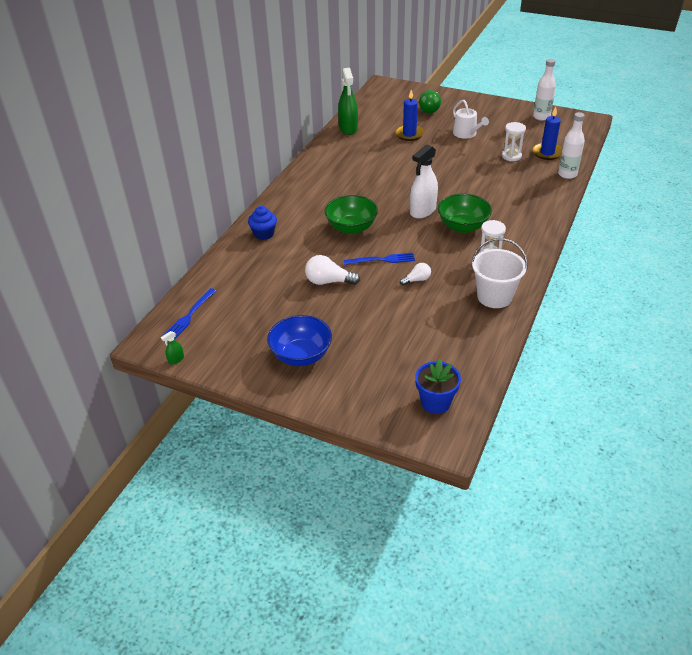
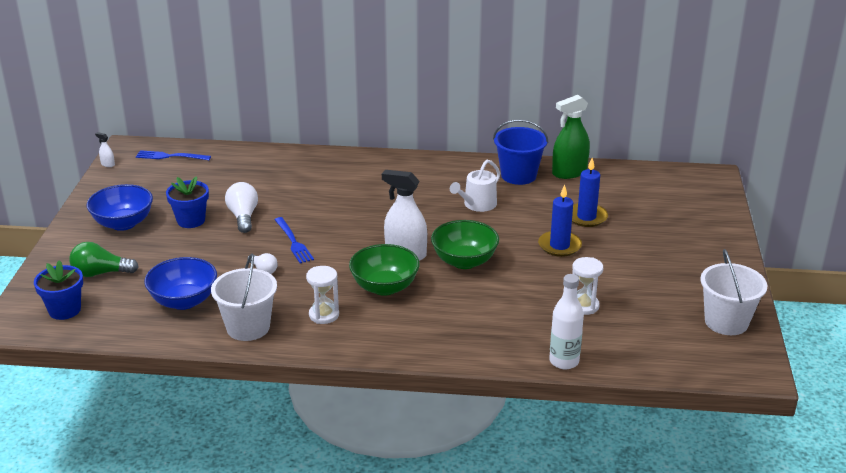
camera: 70 degrees right, 10 degrees down
green spray bottle [161,331,184,364] -> white spray bottle [95,132,115,167]
blue cupcake [248,206,277,240] -> none
green bowl [325,195,378,234] -> green bowl moved to [431,220,499,269]
green light bulb [419,90,441,113] -> green light bulb moved to [69,242,138,277]
white watering can [453,100,489,139] -> white watering can moved to [450,160,500,212]
blue candle [532,107,563,160] -> blue candle moved to [538,185,582,257]
white bottle [533,59,556,121] -> white bucket [700,249,767,335]
none -> blue bowl [144,257,217,310]
none -> blue flower pot [166,176,209,228]
none -> blue bucket [493,120,548,185]

